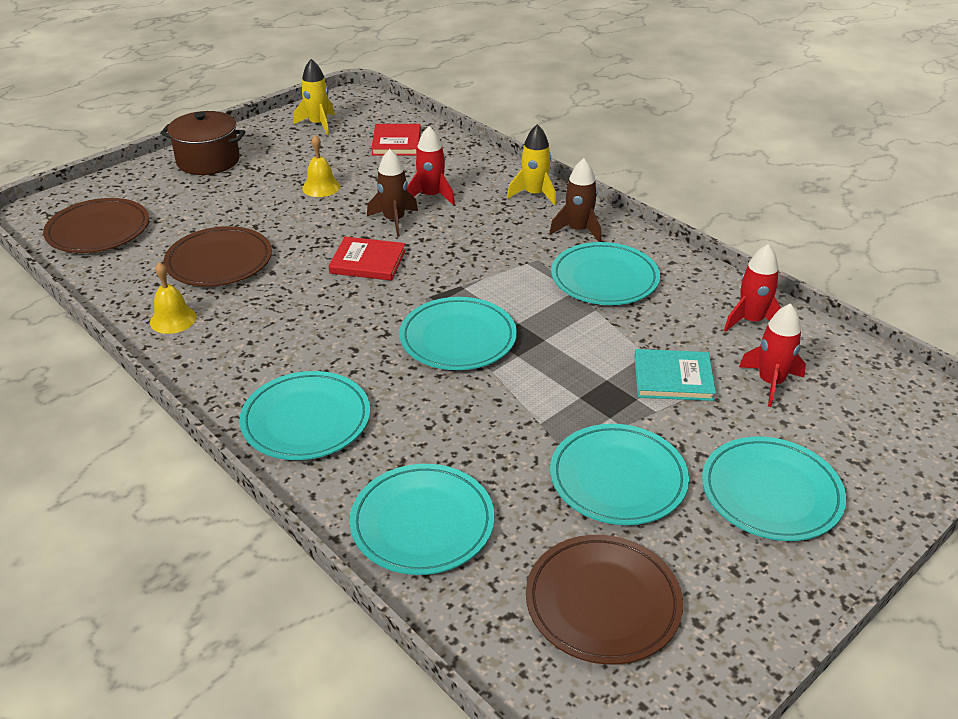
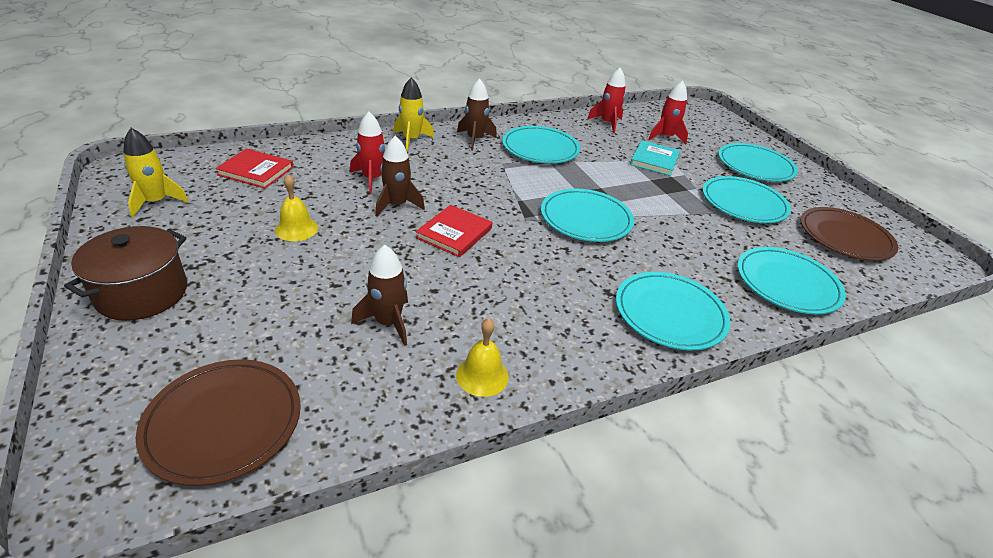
camera: 75 degrees left, 0 degrees up
brown plate [164,226,272,287] -> brown rocket [351,245,408,346]

